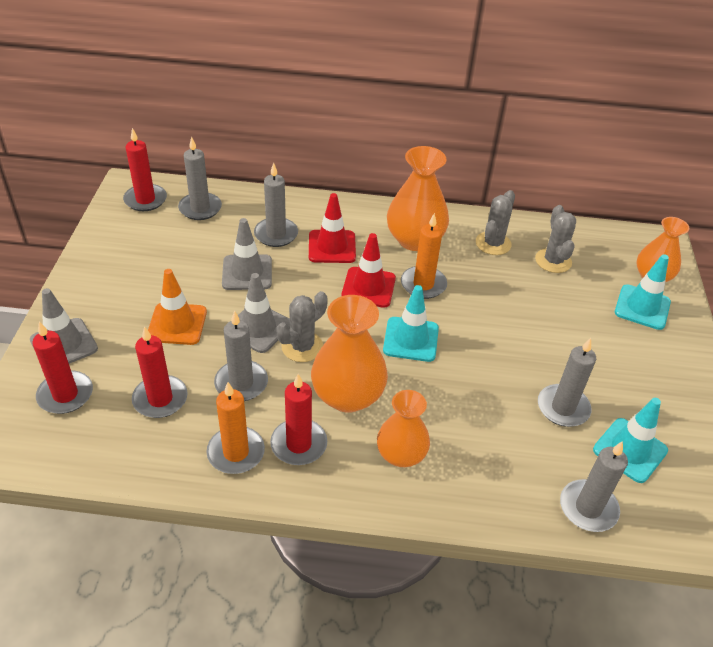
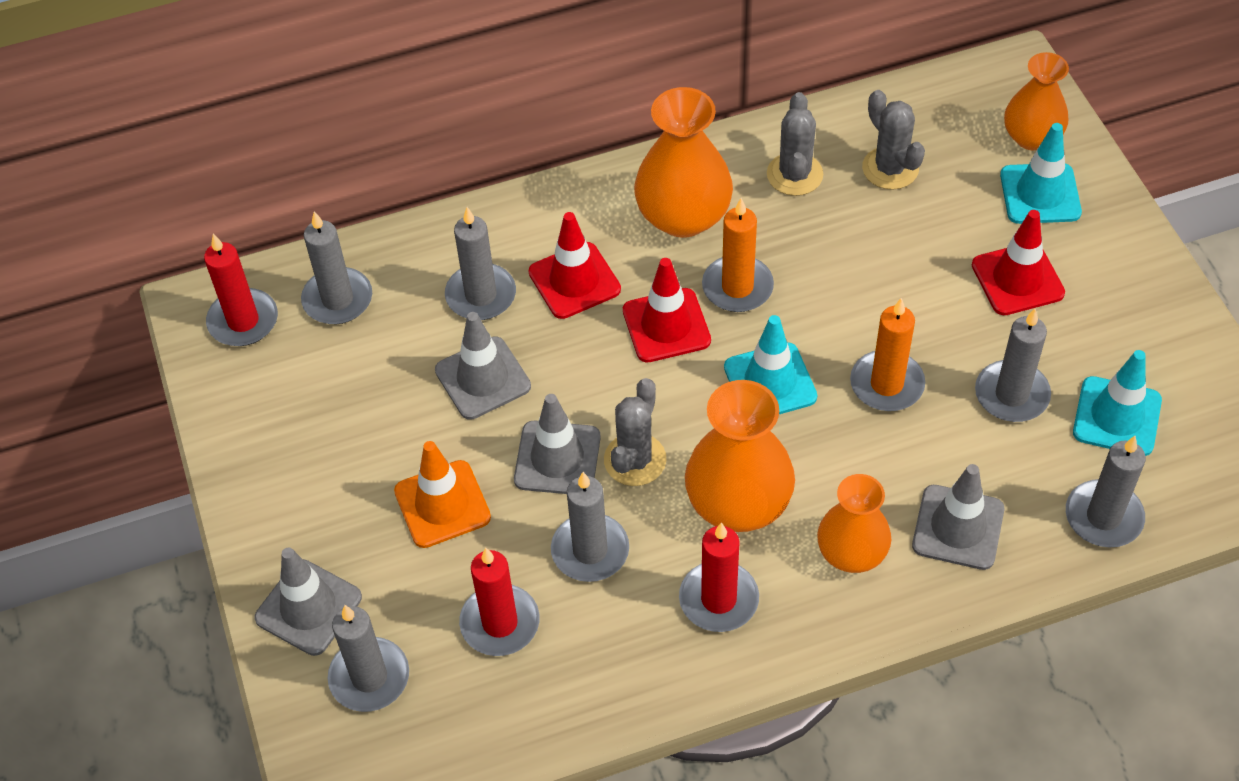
camera: 20 degrees left, 10 degrees up
red candle [32,322,93,414] -> grey candle [328,605,409,712]
orange candle [207,382,265,474] -> orange candle moved to [850,298,925,411]
none -> grey traffic cone [912,464,1004,570]
none -> red traffic cone [972,210,1065,315]

